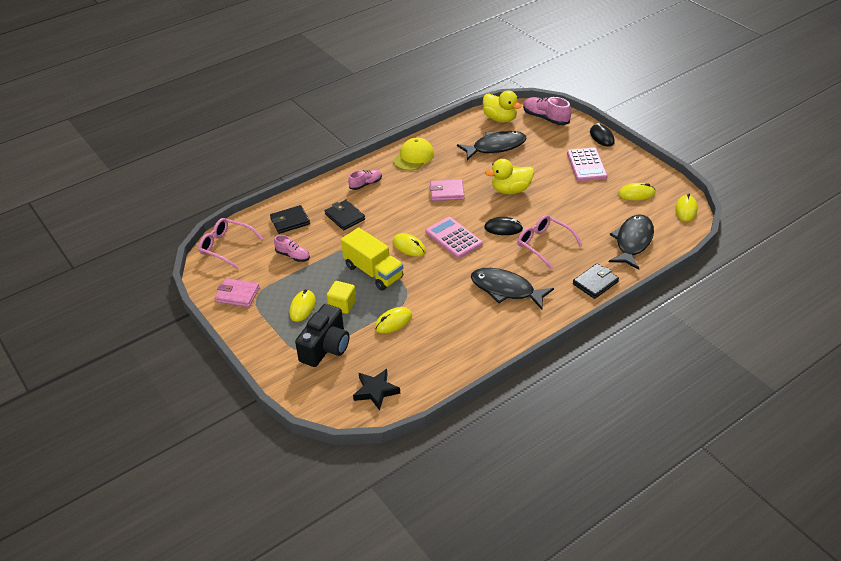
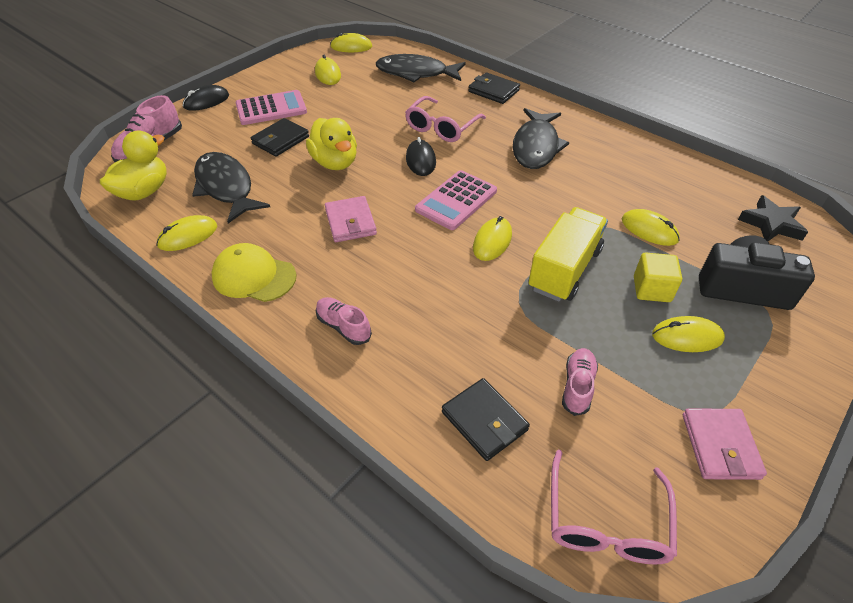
camera: 105 degrees left, 5 degrees up
black wallet [325,200,365,230] -> black wallet moved to [251,118,309,157]
none -> yellow mouse [156,215,217,251]

